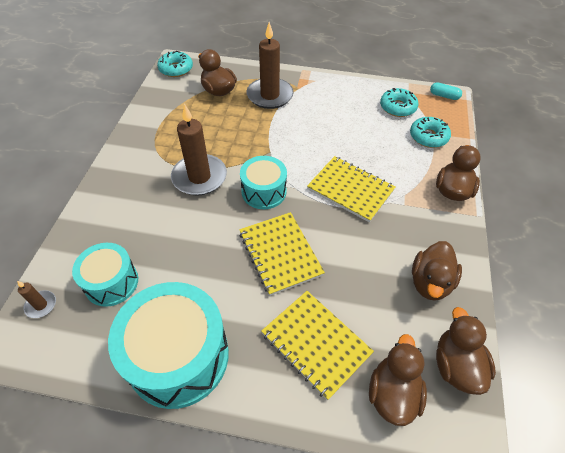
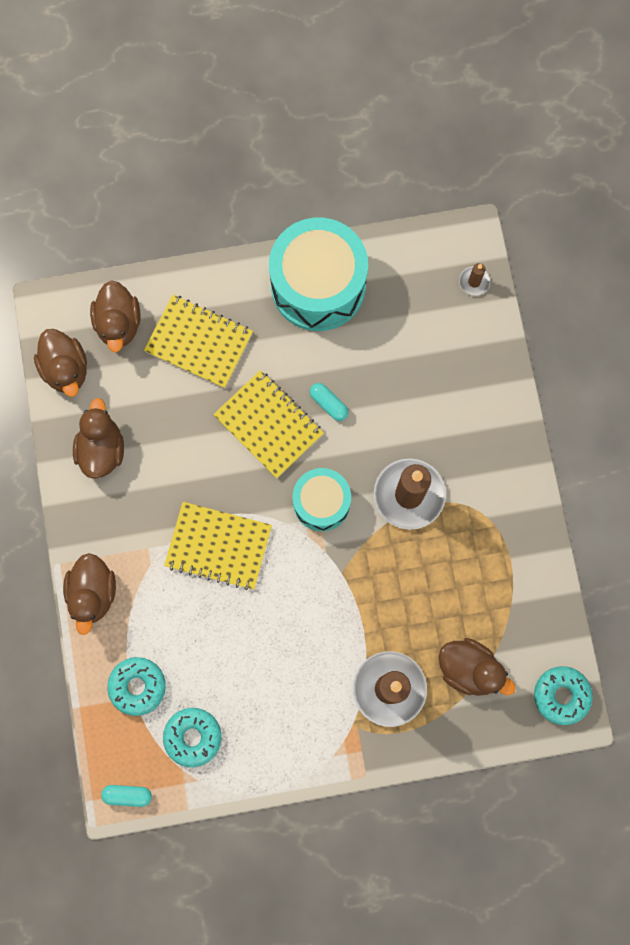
camera: 160 degrees right, 25 degrees up
turquoise drum [72,243,138,307] -> none
none -> turquoise capsule [310,383,349,421]

